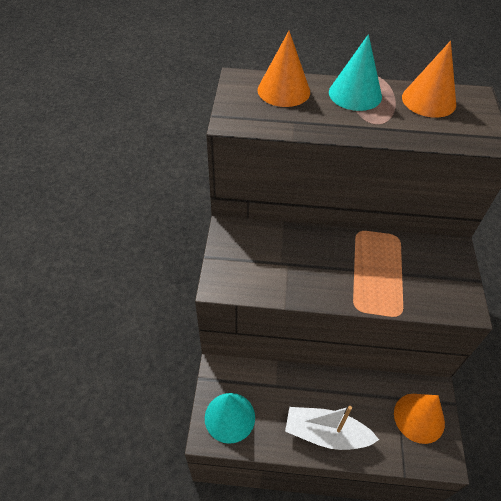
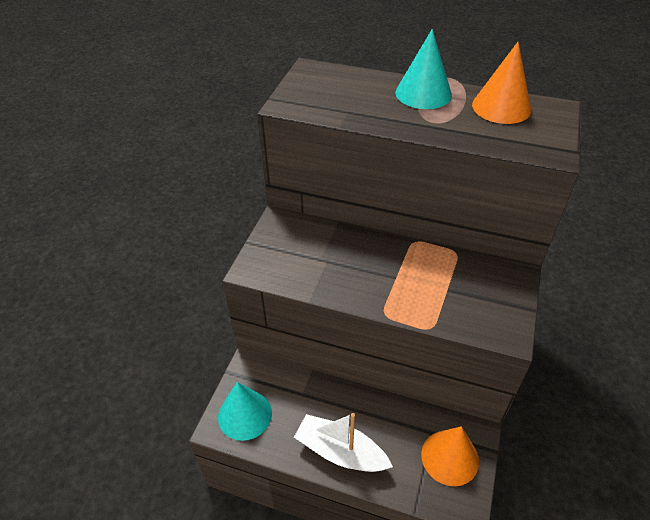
camera: 15 degrees right, 5 degrees down
orange cone [257,31,310,107] -> none

